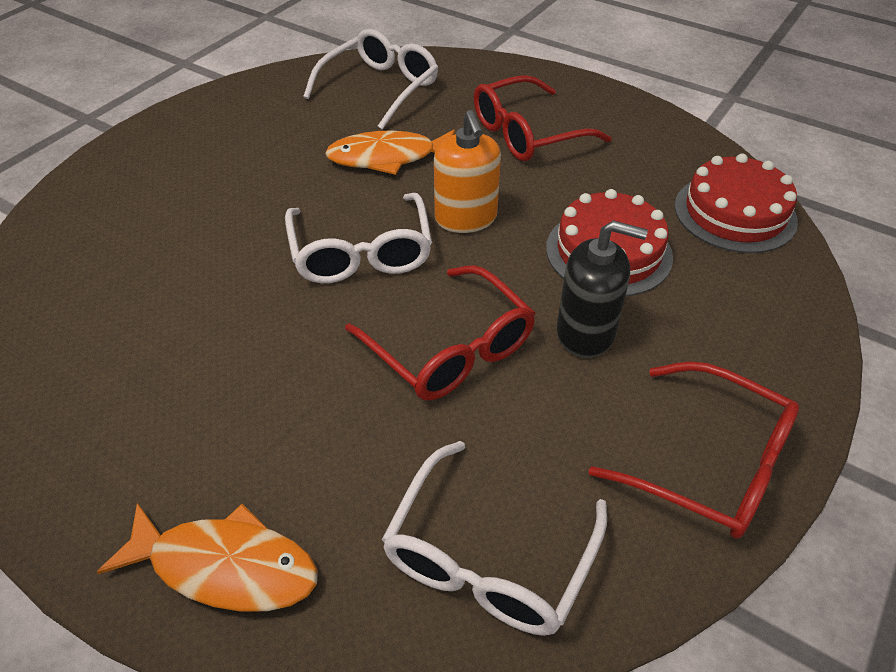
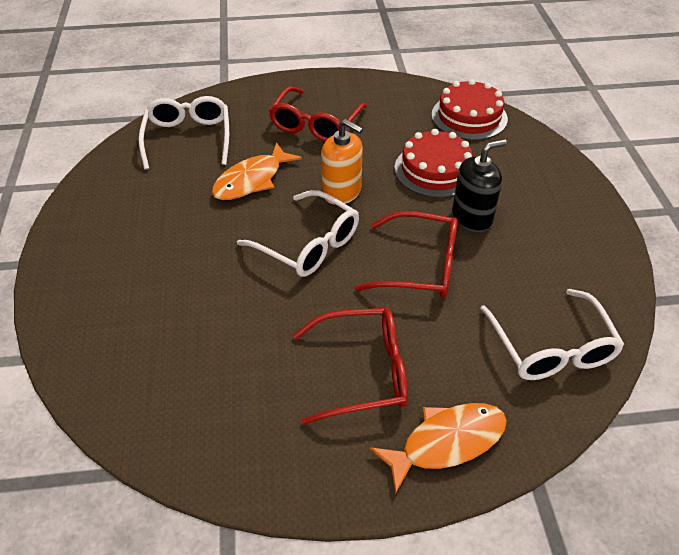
camera: 40 degrees left, 0 degrees up
red glasses [589,361,799,539] -> red glasses moved to [293,308,408,425]

